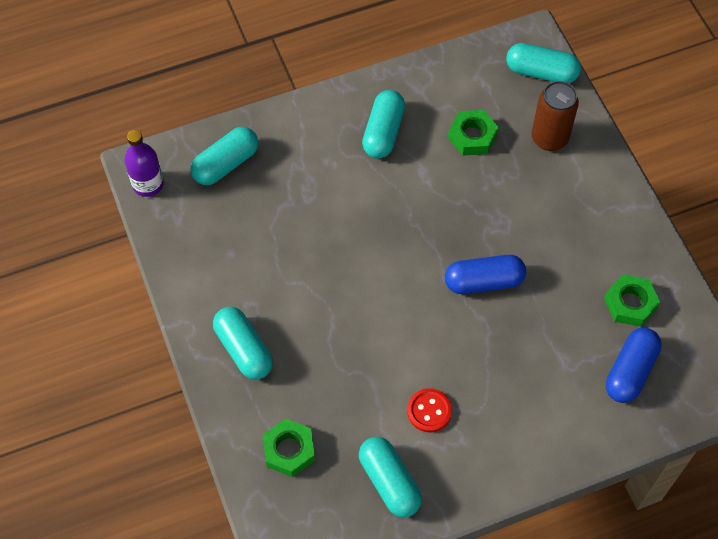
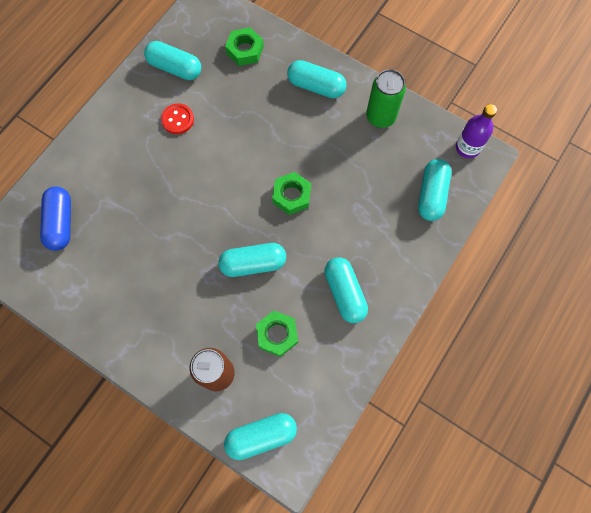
camera: 145 degrees right, 10 degrees up
blue capsule [445,255,526,294] -> none
green nut [604,274,660,327] -> green nut moved to [272,172,311,215]
none -> turquoise capsule [218,243,286,277]
none -> green can [366,69,406,128]

